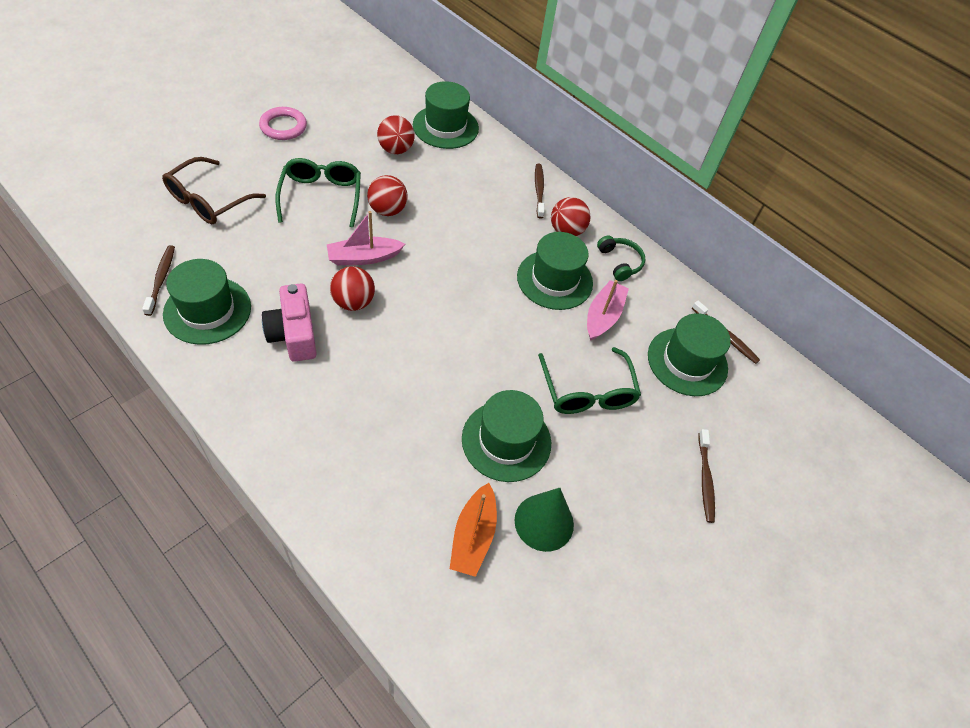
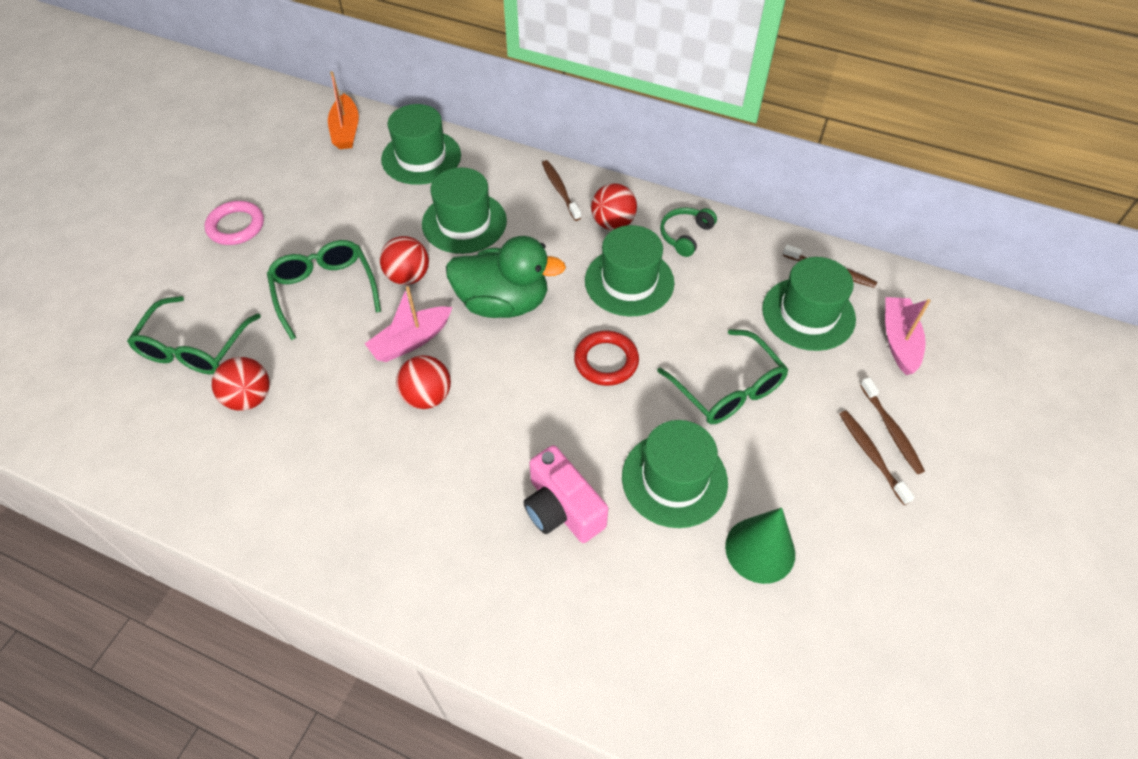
camera: 15 degrees left, 0 degrees up
brown toothbrush [142,245,175,316] -> brown toothbrush moved to [840,411,915,505]
brown glasses [162,157,266,224] -> green glasses [127,296,261,374]
green hat [163,259,251,345] -> green hat moved to [422,167,507,254]
pink camera [262,284,317,362] -> pink camera moved to [523,445,608,543]
red ball [377,115,414,154] -> red ball moved to [212,357,270,411]
orange boat [450,483,497,577] -> orange boat moved to [328,71,359,149]
pink boat [587,280,629,341] -> pink boat moved to [885,297,931,375]
green headphones [597,235,645,281] -> green headphones turned 105 degrees counterclockwise [660,207,717,257]
none -> green duck [446,236,566,318]
none -> red ring [574,331,639,386]

